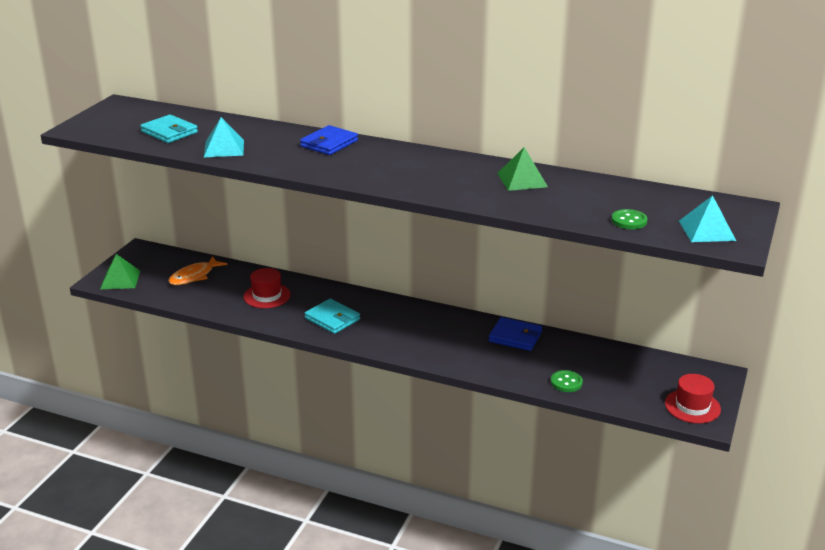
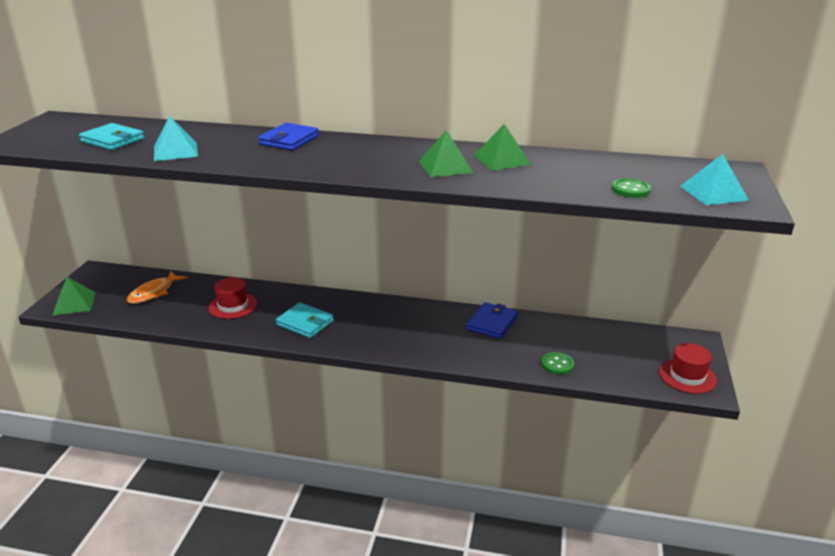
camera: 10 degrees left, 0 degrees up
blue wallet [489,317,542,351] -> blue wallet turned 75 degrees counterclockwise [467,302,518,339]
none -> green pyramid [419,130,473,177]

